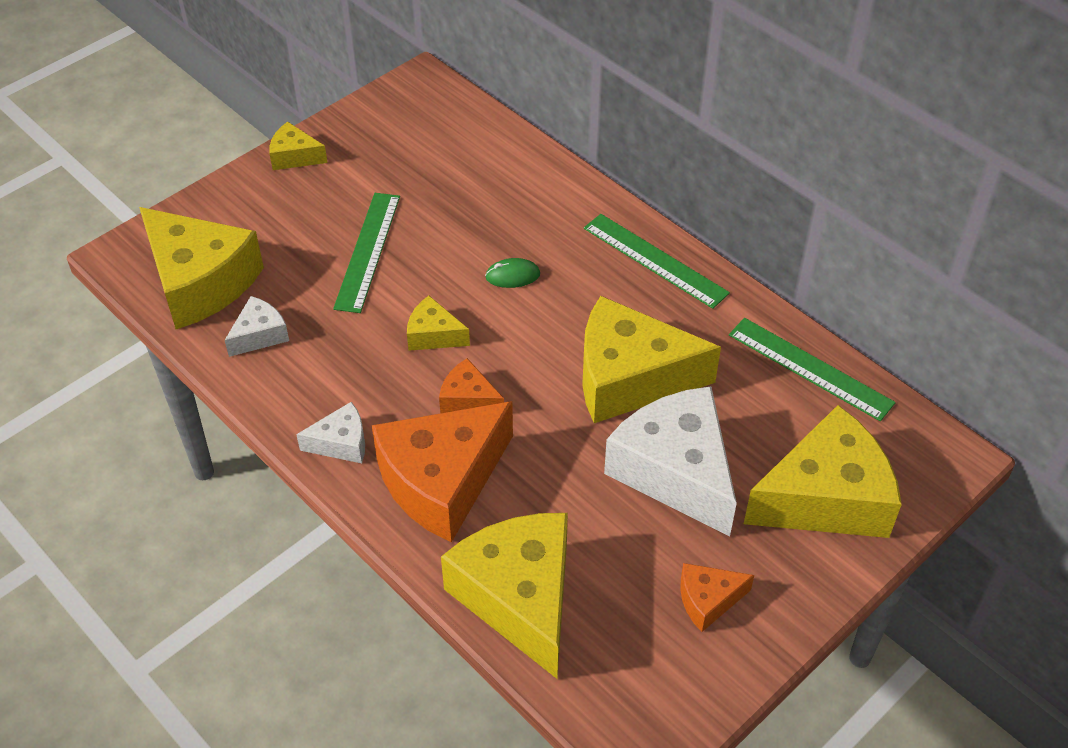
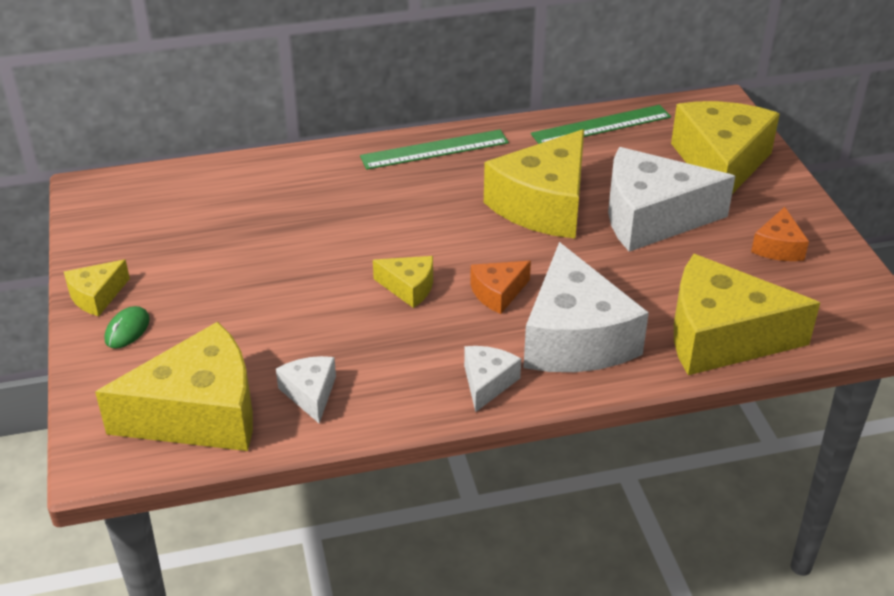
camera: 60 degrees left, 10 degrees down
green ruler [333,193,400,313] -> none
orange cheese [372,401,513,543] -> white cheese [523,242,649,372]
yellow cheese [407,296,470,351] -> yellow cheese turned 120 degrees counterclockwise [373,256,433,308]
green mouse [485,258,540,288] -> green mouse moved to [105,306,150,348]

